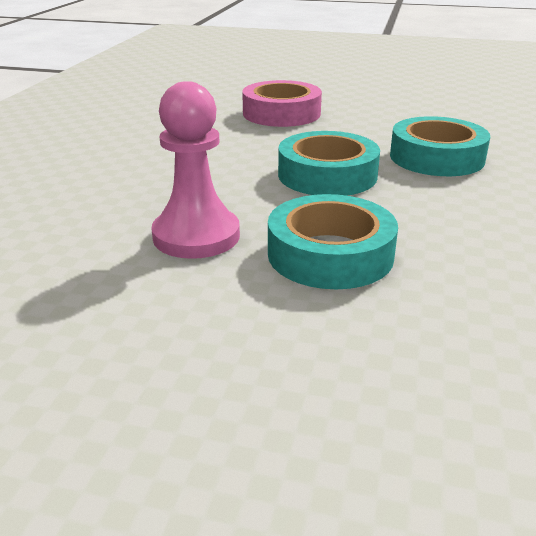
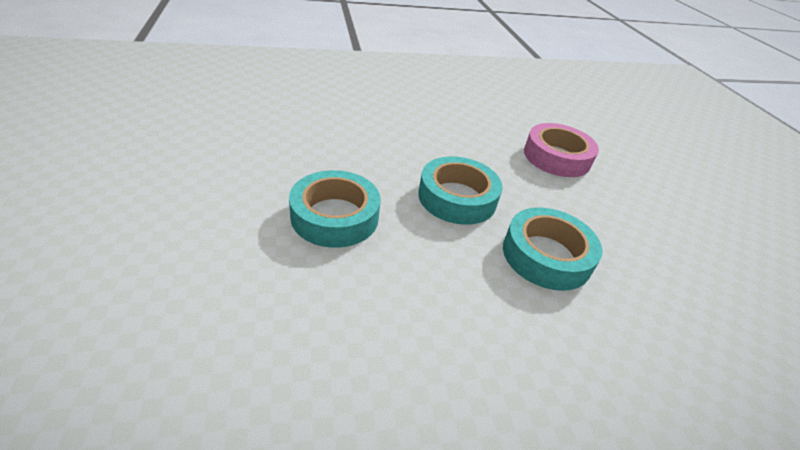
camera: 60 degrees right, 10 degrees up
pink pawn [151,81,240,259] -> none

